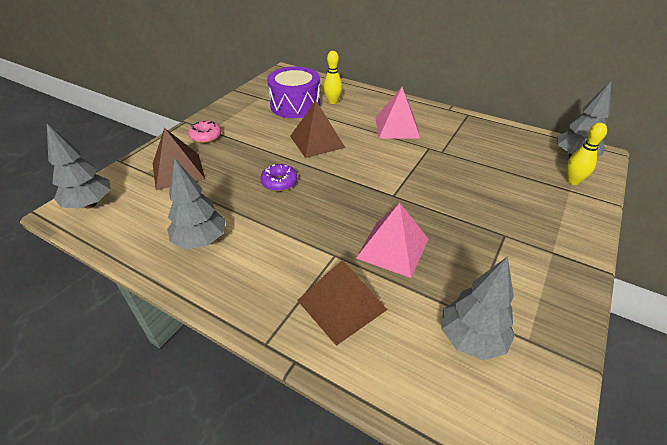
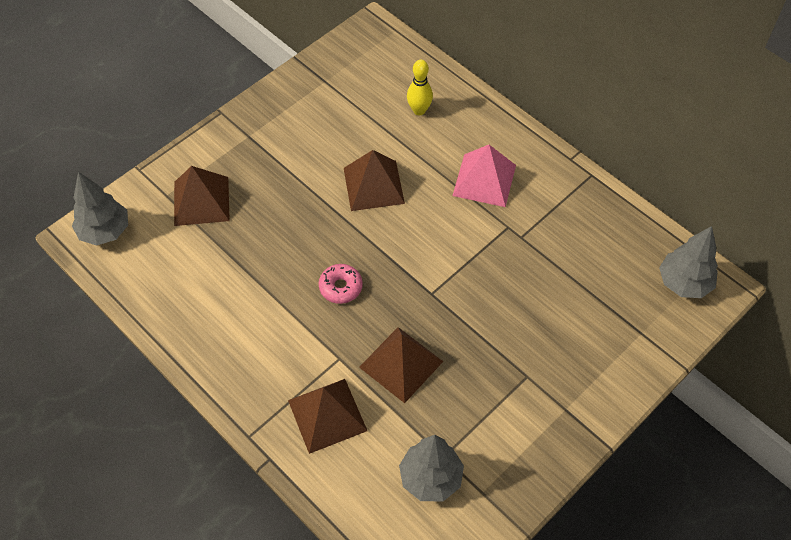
camera: 15 degrees right, 15 degrees up
grey tree [167,158,226,249] -> none
pink donut [188,121,221,143] -> pink donut moved to [319,264,363,304]
purple donut [260,164,298,191] -> none
purple drum [267,67,320,118] -> none
pink pyramid [356,203,428,278] -> brown pyramid [359,327,444,403]
yellow bowling pin [566,123,607,185] -> none

